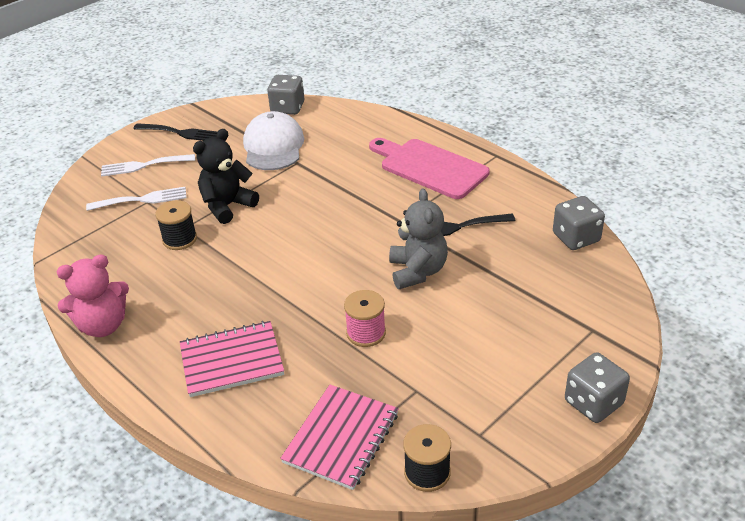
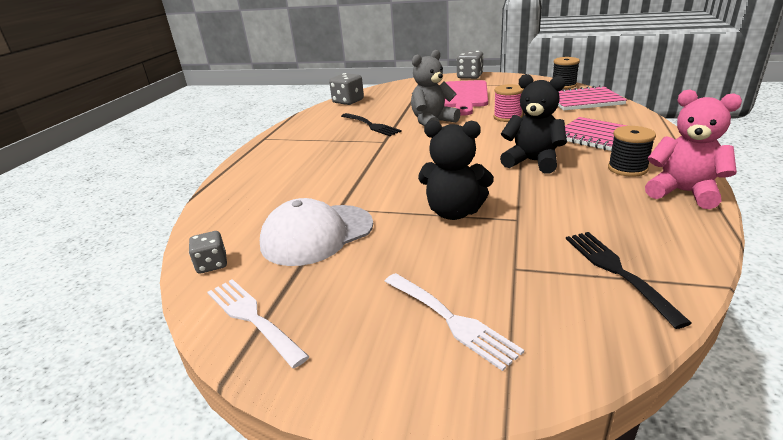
camera: 120 degrees left, 10 degrees down
white fork [86,187,187,211] -> white fork moved to [207,279,309,368]
black fork [133,123,217,141] -> black fork moved to [566,232,692,329]
black spool [155,200,197,250] -> black spool moved to [608,126,656,177]
grey dice [267,75,305,115] -> grey dice [189,231,227,274], size x0.63
pink cutting board [369,138,490,199] -> pink cutting board moved to [444,80,488,116]
none -> black teddy bear [500,74,567,174]

